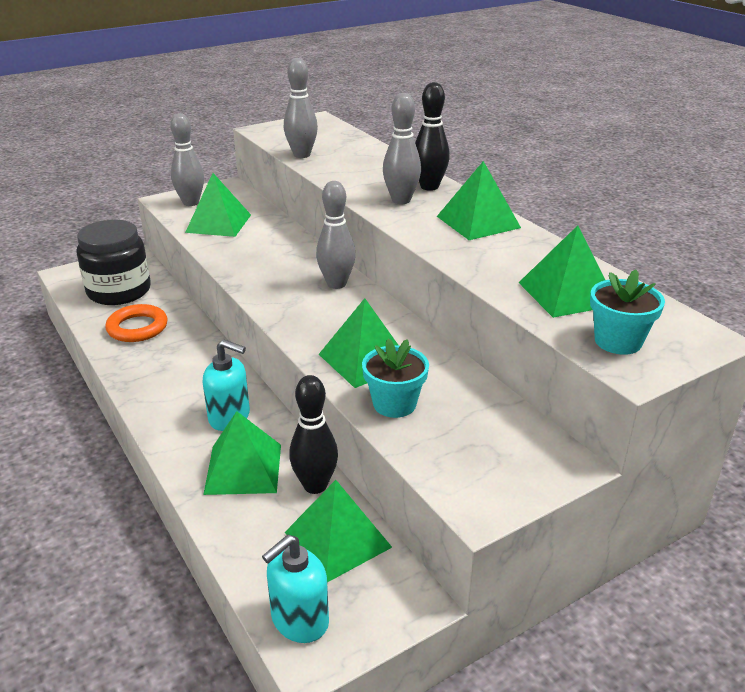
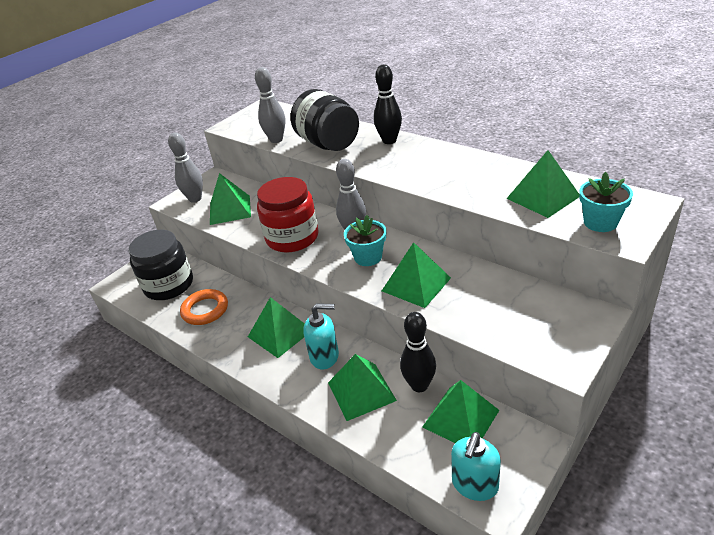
camera: 15 degrees left, 5 degrees up
turquoise flower pot [362,338,429,418] -> turquoise flower pot moved to [344,215,386,266]
grey bowling pin [383,93,421,204] -> none
green pyramid [437,161,521,240] -> green pyramid moved to [248,297,305,358]
none -> red jar [257,177,319,253]
none -> black jar [290,89,359,151]

